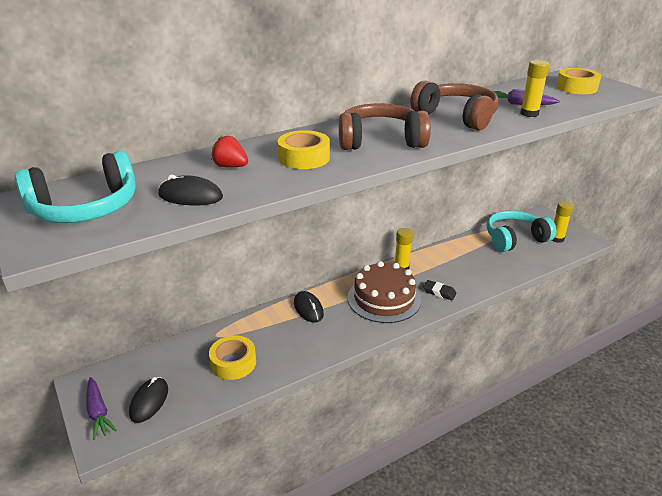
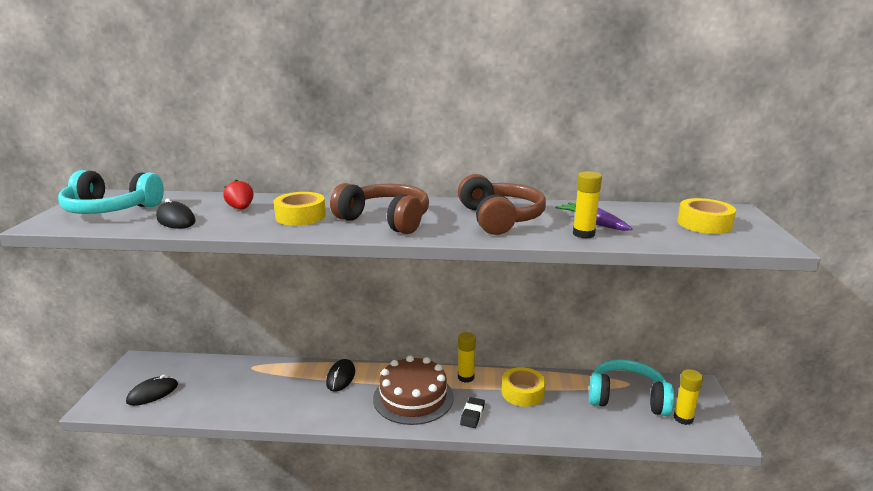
camera: 35 degrees right, 10 degrees down
purple carrot [86,377,117,440] -> none
yellow tape [209,335,256,380] -> yellow tape moved to [502,367,546,407]
black eraser [423,280,457,300] -> black eraser turned 45 degrees clockwise [460,397,485,428]

